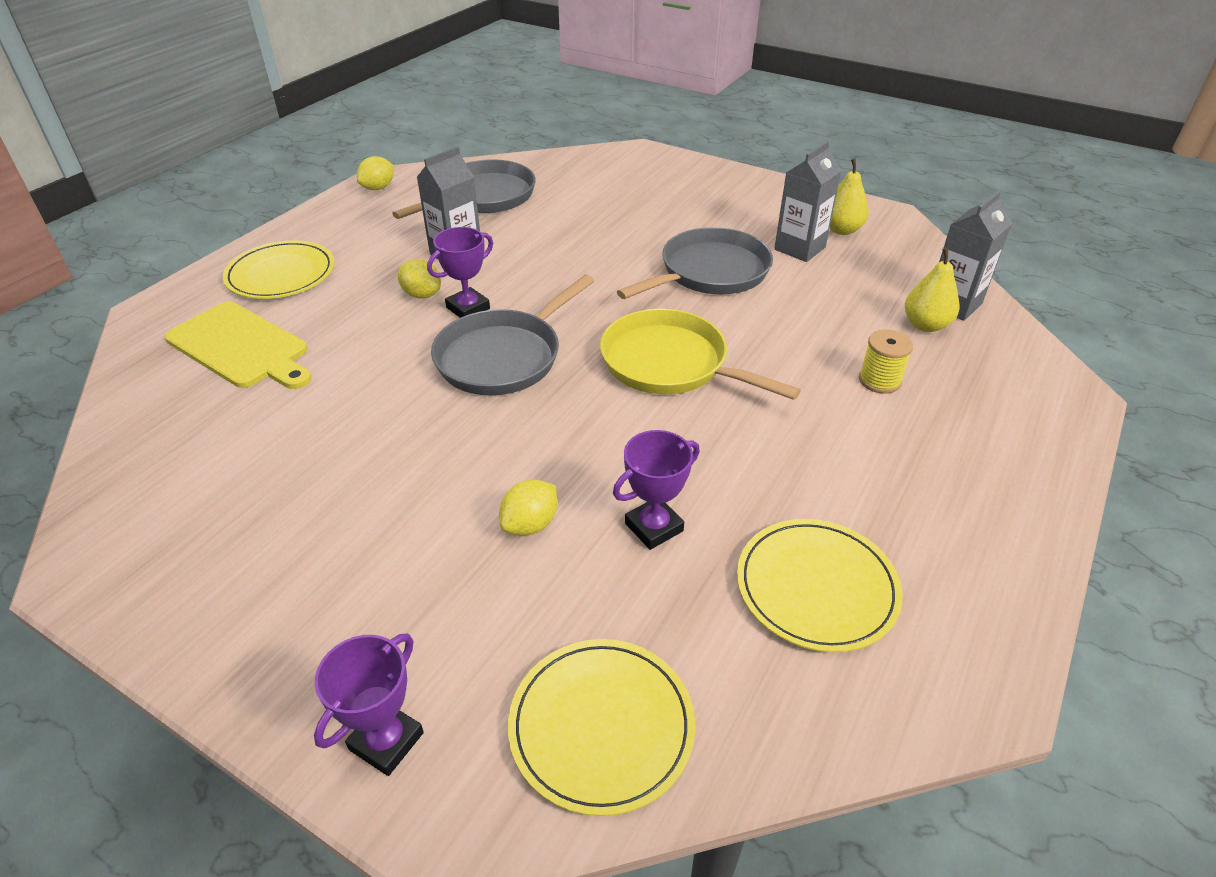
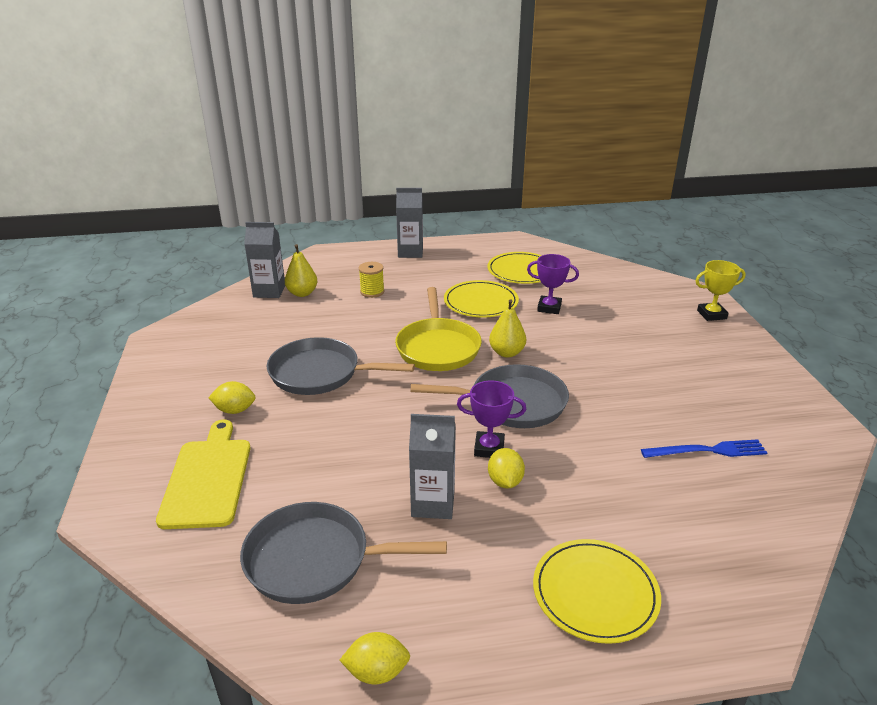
camera: 130 degrees left, 10 degrees down
yellow cutting board [165,301,311,389] -> yellow cutting board moved to [156,419,250,529]
purple trophy [314,633,424,776] -> yellow trophy [695,260,746,321]
yellow lemon [499,479,557,536] -> yellow lemon moved to [208,381,256,414]
yellow plate [508,639,695,816] -> yellow plate moved to [444,280,519,317]
grey carton [774,141,842,262] -> grey carton moved to [396,188,423,258]
yellow pear [830,158,869,235] -> yellow pear moved to [489,299,526,358]
none -> blue fork [641,439,767,458]

